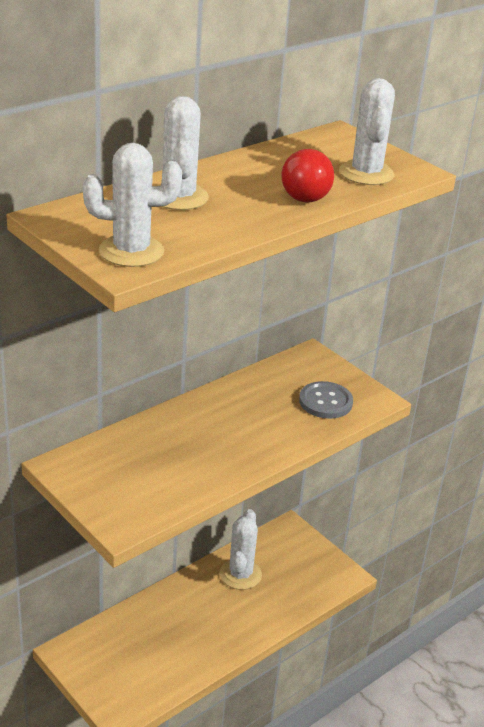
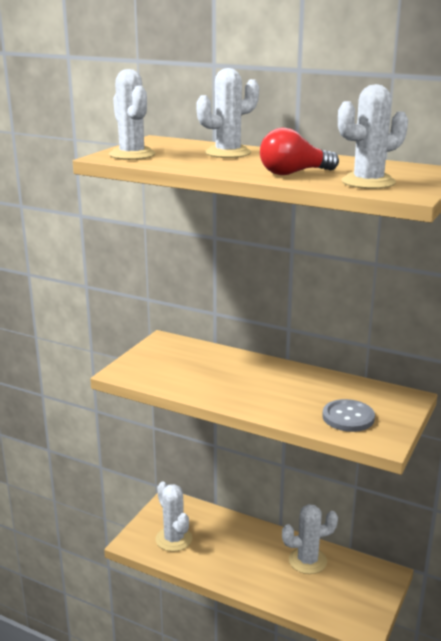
camera: 70 degrees right, 10 degrees down
none -> white cactus [156,482,192,552]

